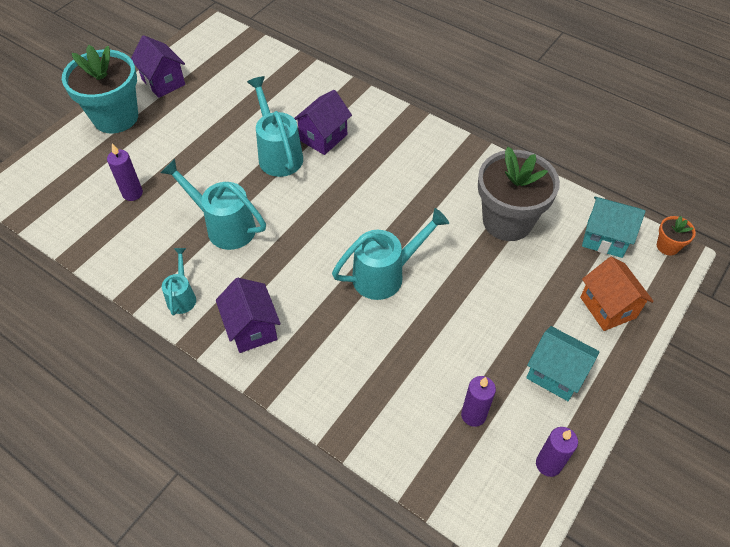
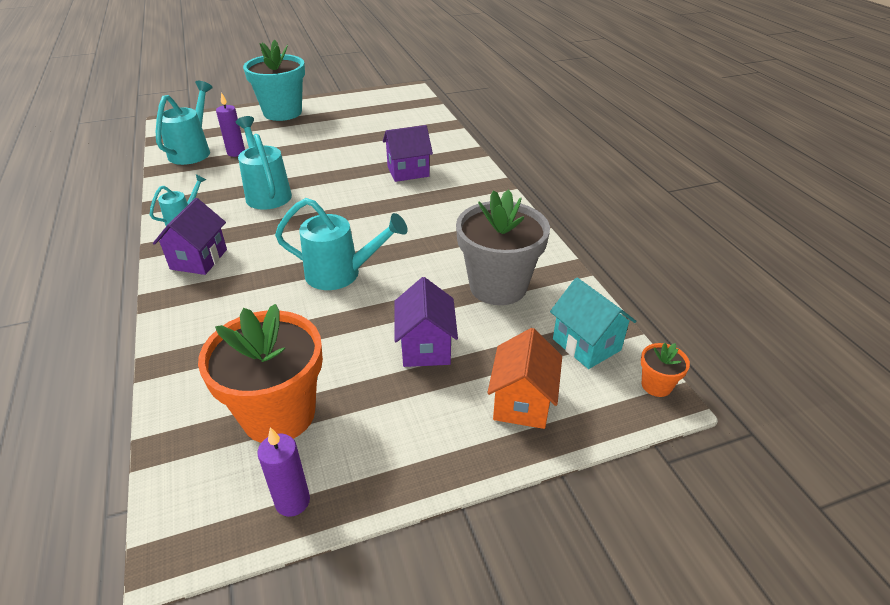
camera: 35 degrees right, 15 degrees down
purple house [131,35,185,98] -> purple house moved to [394,277,458,367]
turquoise watering can [247,76,303,177] -> turquoise watering can moved to [156,81,213,165]
purple candle [461,376,496,427] -> orange flower pot [198,304,323,443]
turquoise house [526,326,599,401] -> none

